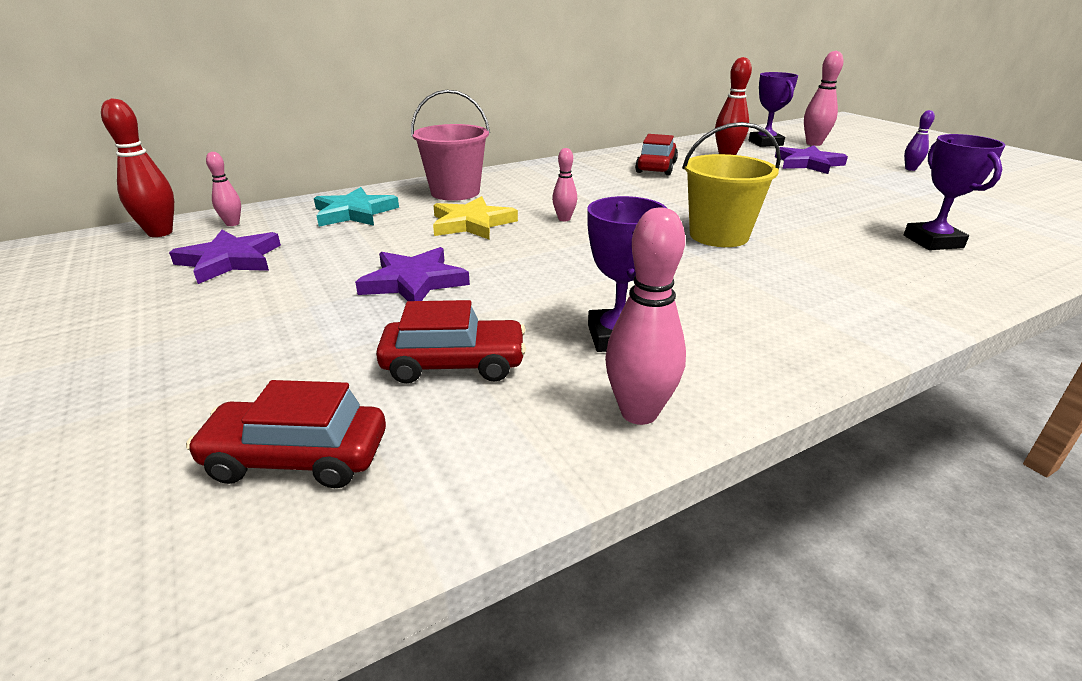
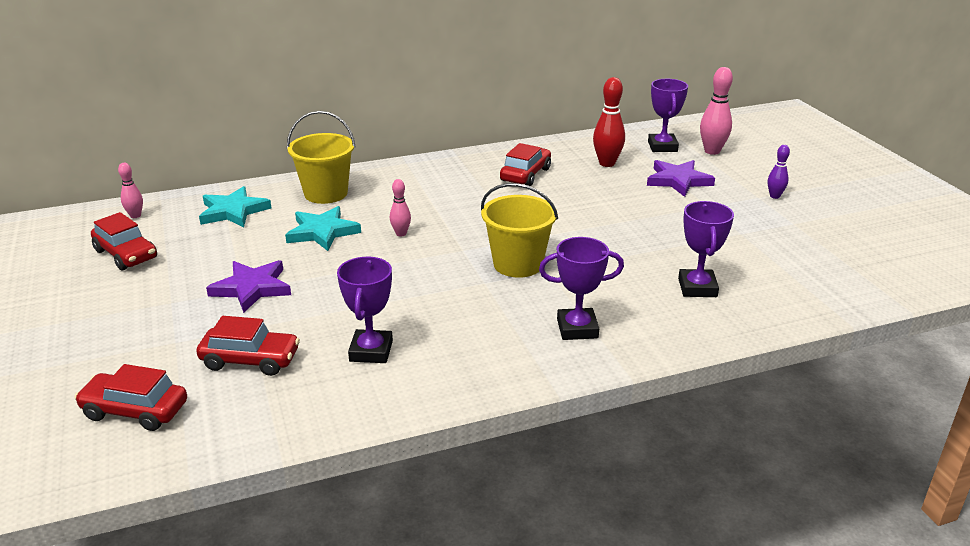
camera: 10 degrees right, 0 degrees up
red bowling pin [101,98,174,237] -> none
purple star [169,230,281,284] -> red car [91,212,157,270]
pink bucket [411,90,490,201] -> yellow bucket [287,111,356,204]
yellow star [433,196,518,239] -> turquoise star [285,206,361,251]
pink bowling pin [605,207,686,425] -> none
none -> purple trophy [539,237,624,340]

